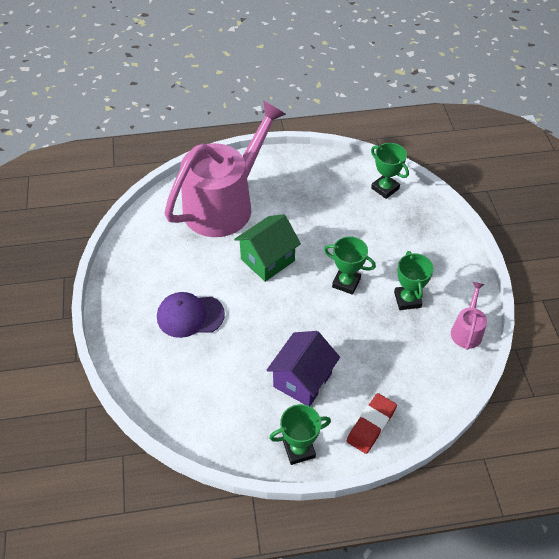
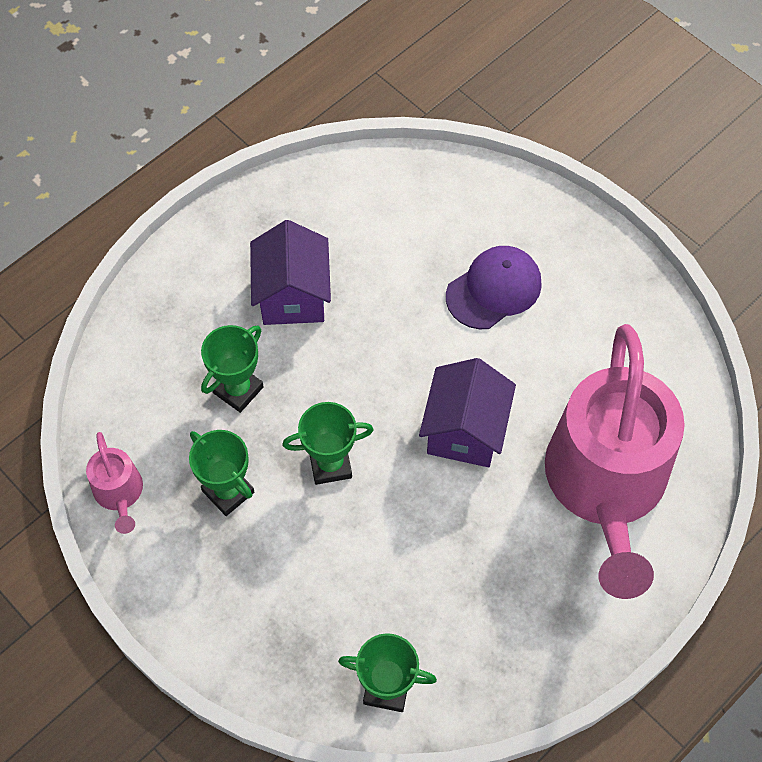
camera: 145 degrees right, 10 degrees up
green house [234,214,301,282] -> purple house [419,358,516,467]
green trophy [269,404,331,465] -> green trophy moved to [201,325,264,413]
red eraser [347,393,397,454] -> none

